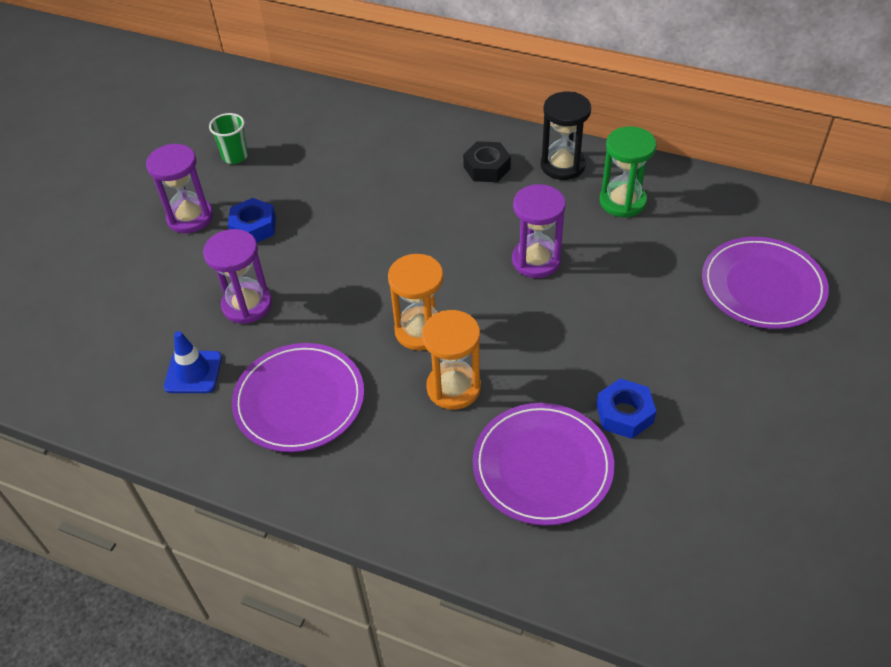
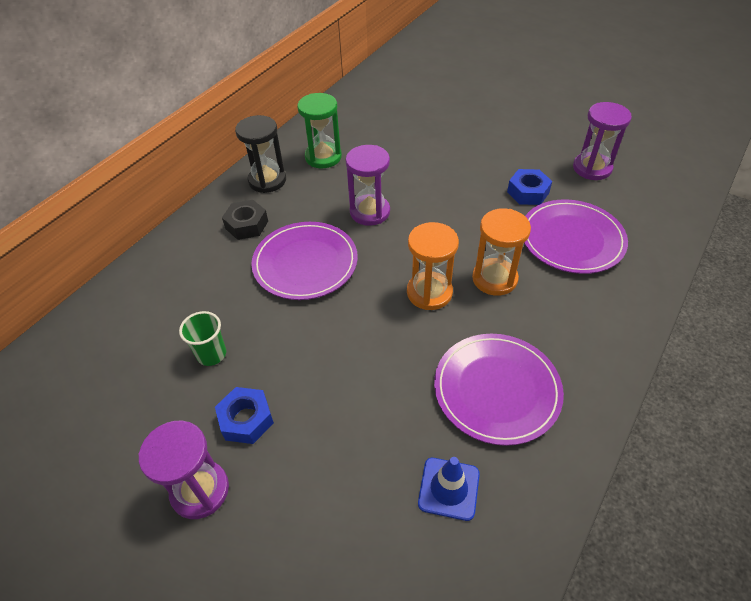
camera: 80 degrees left, 0 degrees up
purple hourglass [203,229,272,324] -> purple hourglass moved to [573,102,632,180]
green cup [209,113,248,164] -> green cup moved to [179,311,226,366]
purple plate [702,237,829,329] -> purple plate moved to [251,222,358,300]

